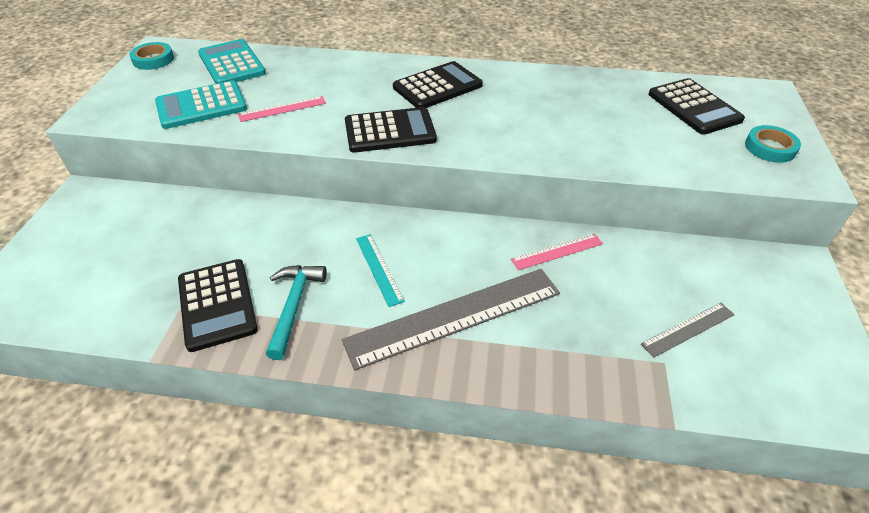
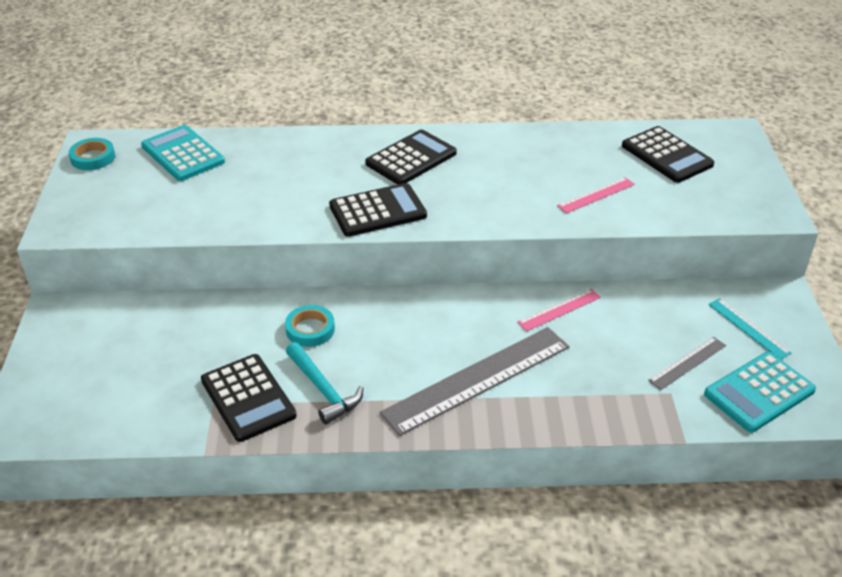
camera: 10 degrees left, 5 degrees down
turquoise calculator [155,80,247,129] -> turquoise calculator moved to [704,352,816,432]
pink ruler [238,96,326,122] -> pink ruler moved to [557,177,635,213]
turquoise hammer [266,265,327,360] -> turquoise hammer turned 150 degrees clockwise [286,342,363,425]
turquoise ruler [356,234,405,307] -> turquoise ruler moved to [709,298,791,359]
turquoise tape [745,125,801,163] -> turquoise tape moved to [285,305,335,347]

